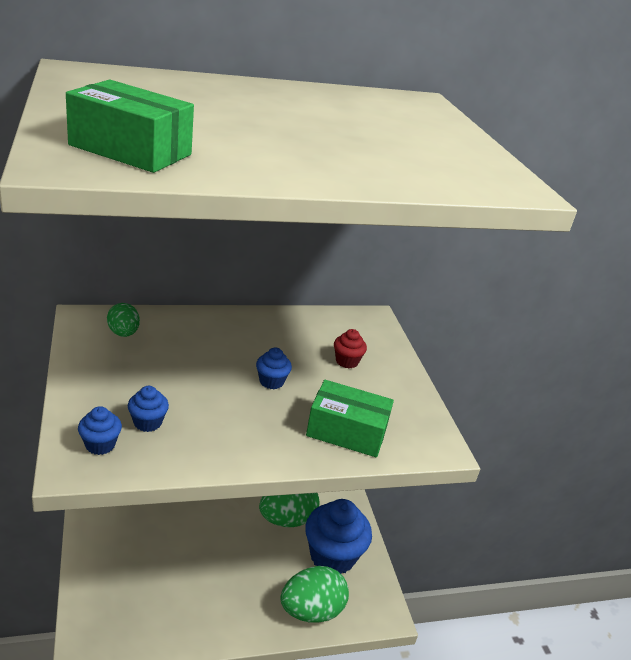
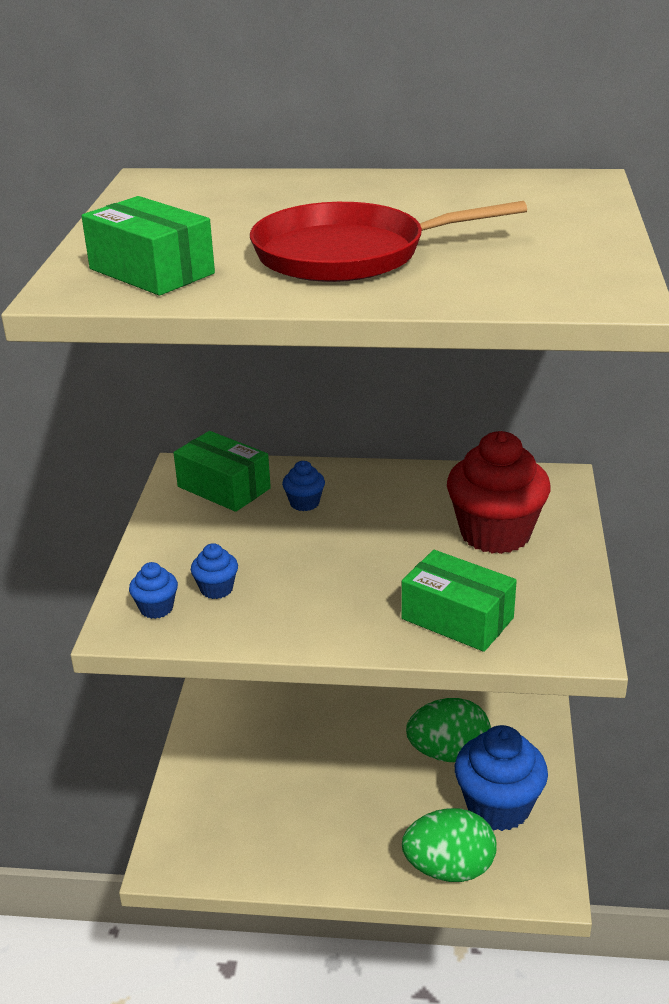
camera: 25 degrees right, 0 degrees up
green egg [107,303,140,337] -> green box [174,431,271,512]
blue cupcake [256,348,292,389] -> blue cupcake moved to [282,461,325,511]
red cupcake [334,329,367,368] -> red cupcake [447,431,551,554], size x2.26
none -> red pan [250,201,527,282]

